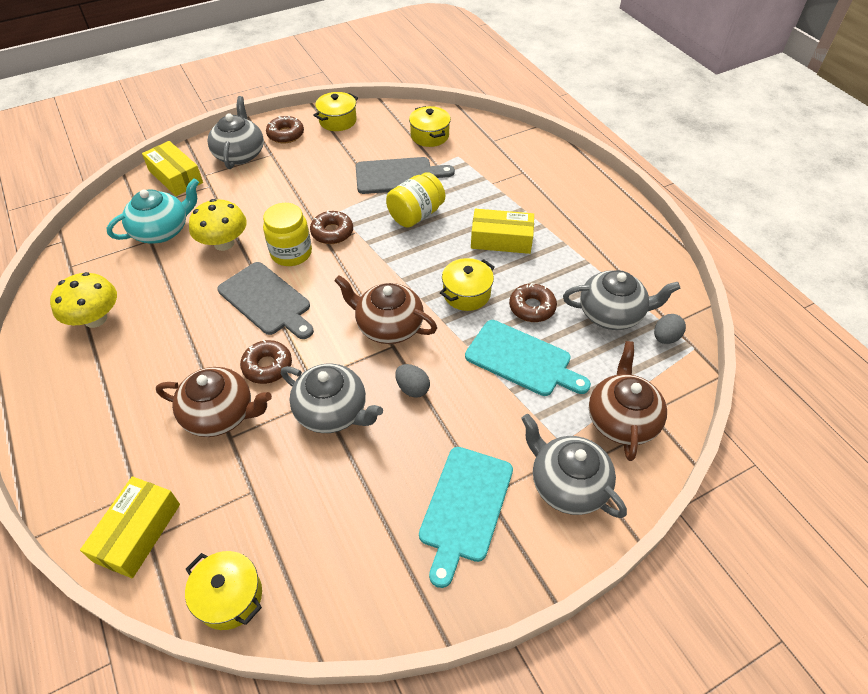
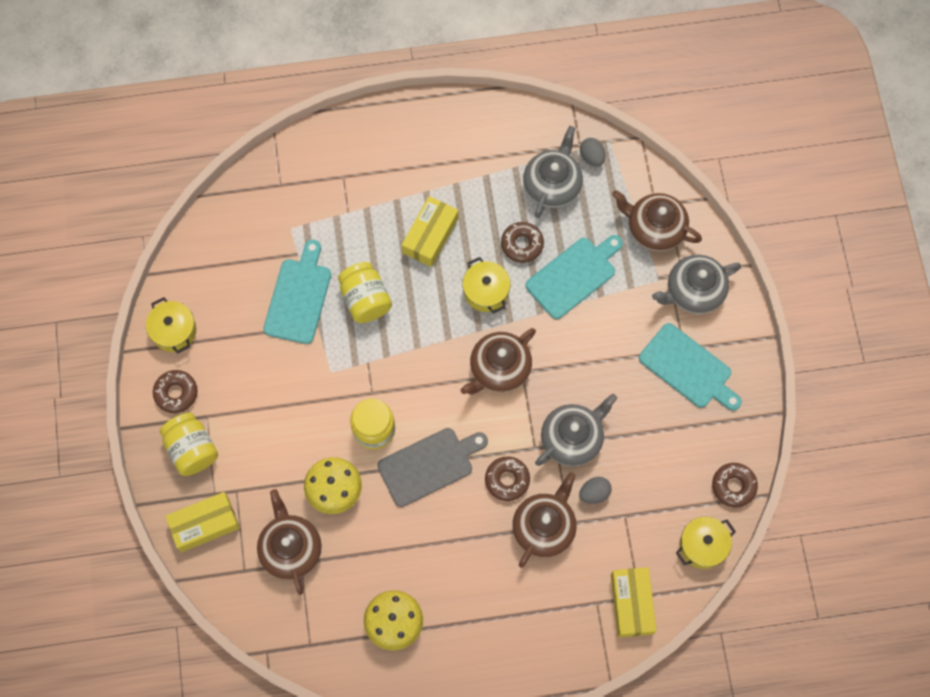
camera: 70 degrees left, 20 degrees up
yellow box [80,476,180,578] -> yellow box turned 45 degrees clockwise [611,567,656,637]
turquoise teapot [107,178,199,244] -> brown teapot [257,489,322,595]
grey teapot [207,96,264,169] -> yellow jar [160,413,218,476]
brown donut [310,210,353,244] -> brown donut moved to [712,463,758,508]
grey cutting board [356,157,455,194] -> turquoise cutting board [263,240,331,344]
grey egg [395,364,430,398] -> grey egg moved to [579,477,612,504]
yellow pot [409,106,451,147] -> none

